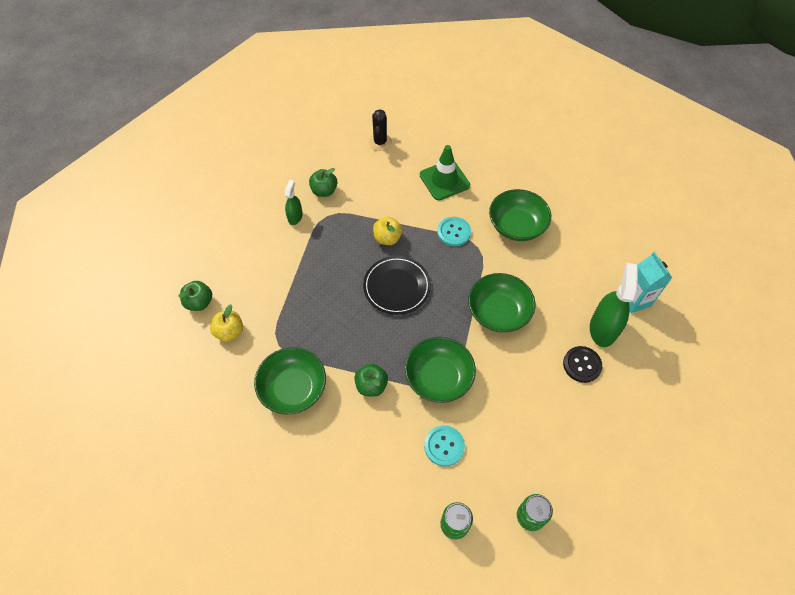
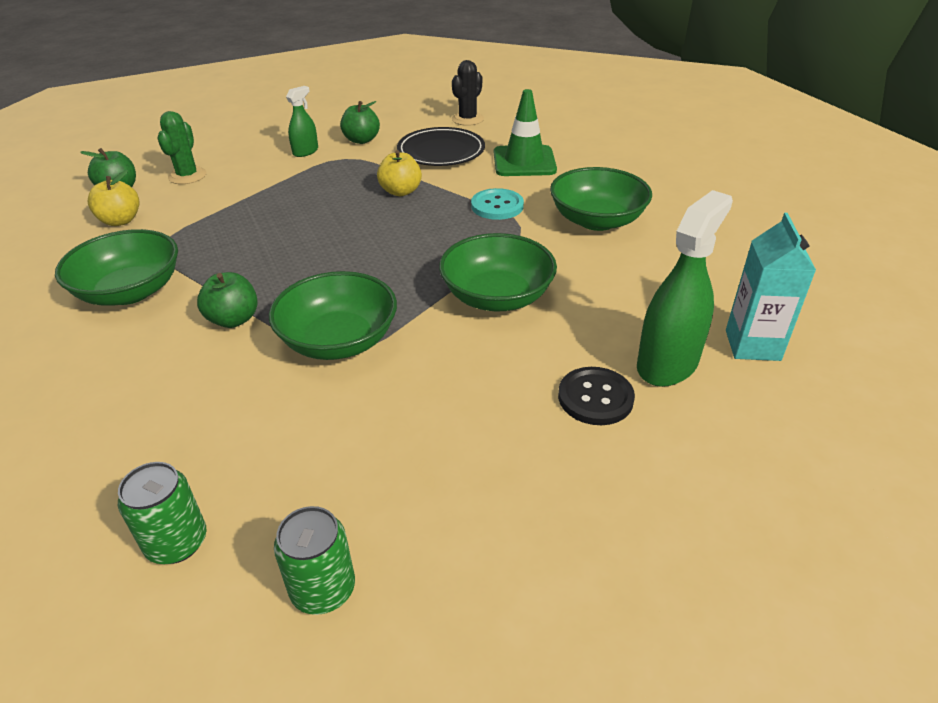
camera: 25 degrees right, 20 degrees down
black plate [363,256,431,315] -> black plate moved to [397,127,485,166]
turquoise button [424,425,465,467] -> none
none -> green cactus [157,111,206,184]

